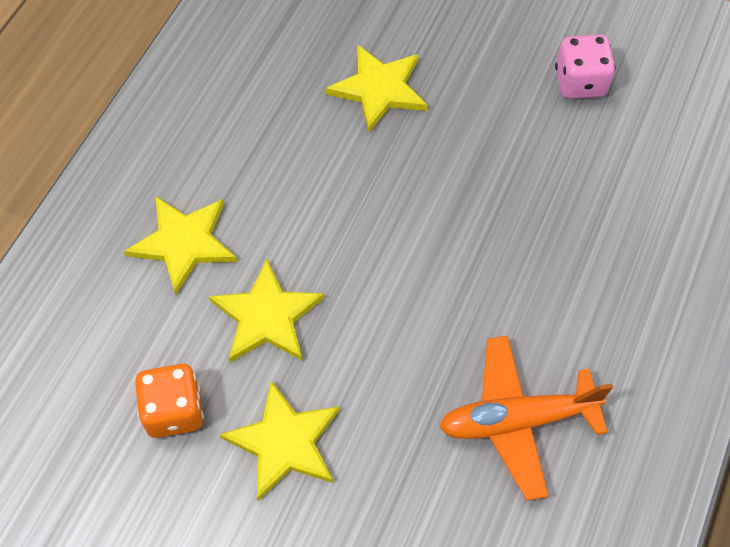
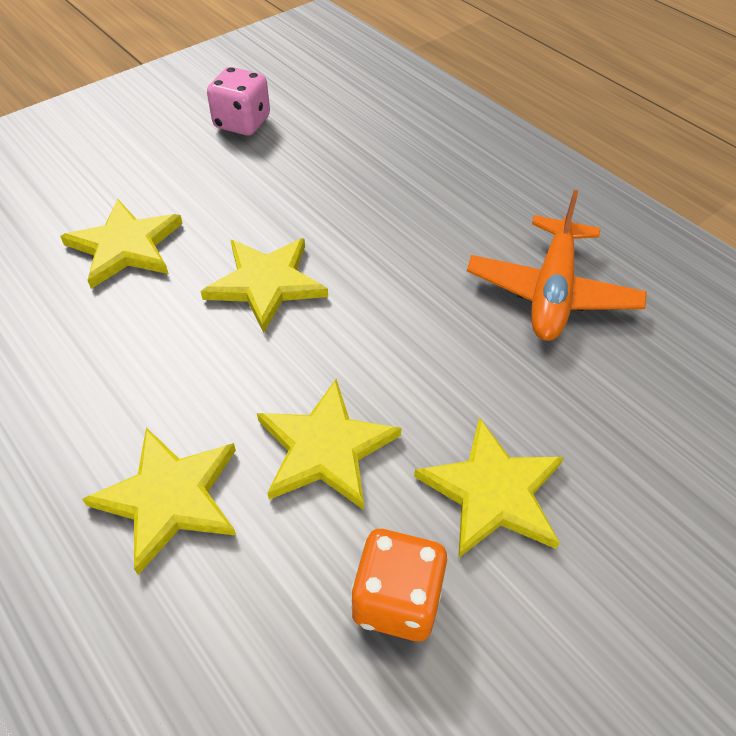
camera: 65 degrees left, 10 degrees down
none -> yellow star [201,238,328,333]

